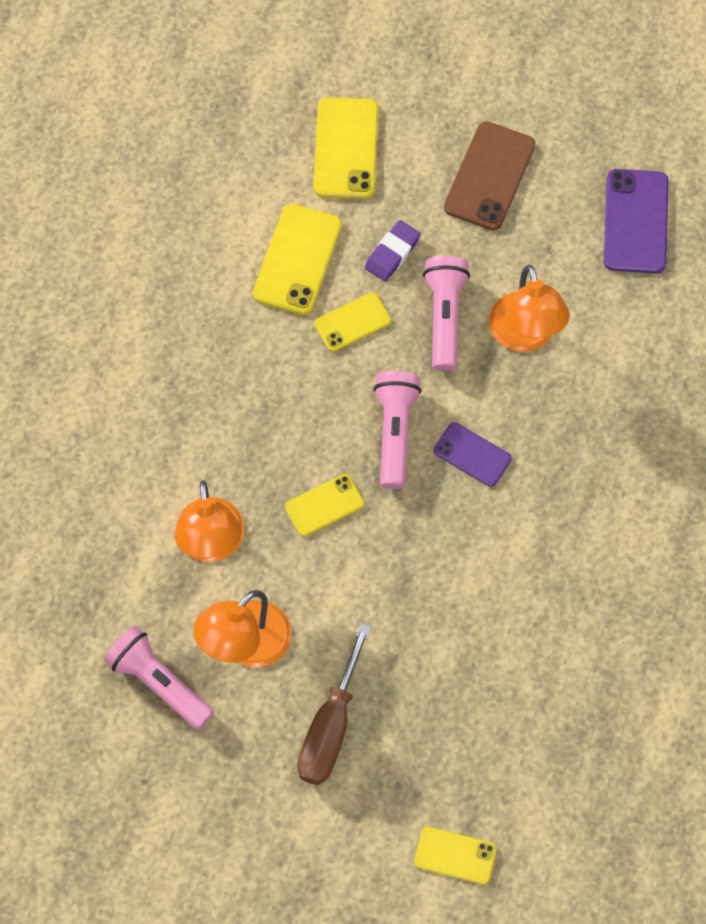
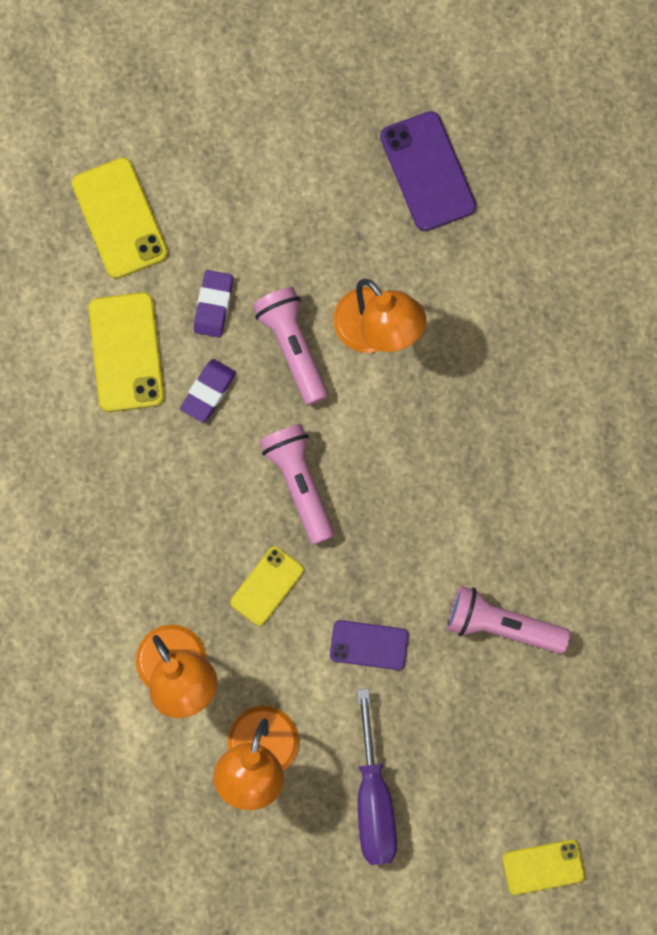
camera: 25 degrees left, 10 degrees up
pink flashlight [104,626,214,730] -> pink flashlight moved to [447,586,571,654]
brown screwdriver [297,623,371,785] -> purple screwdriver [357,688,397,865]
yellow phone [315,292,391,352] -> purple eraser [180,359,236,423]
purple phone [434,422,512,487] -> purple phone moved to [330,620,409,670]
brown phone [444,121,535,230] -> none

